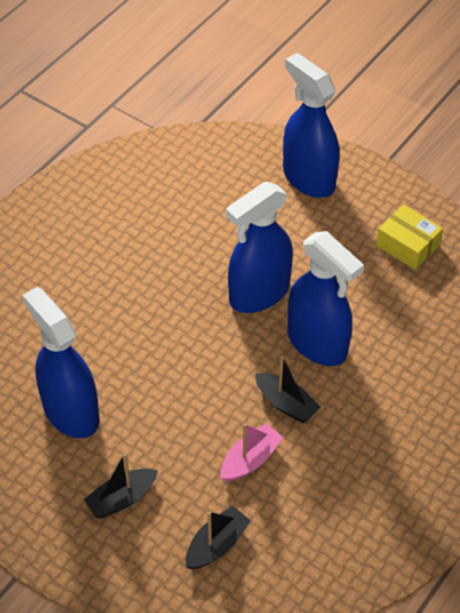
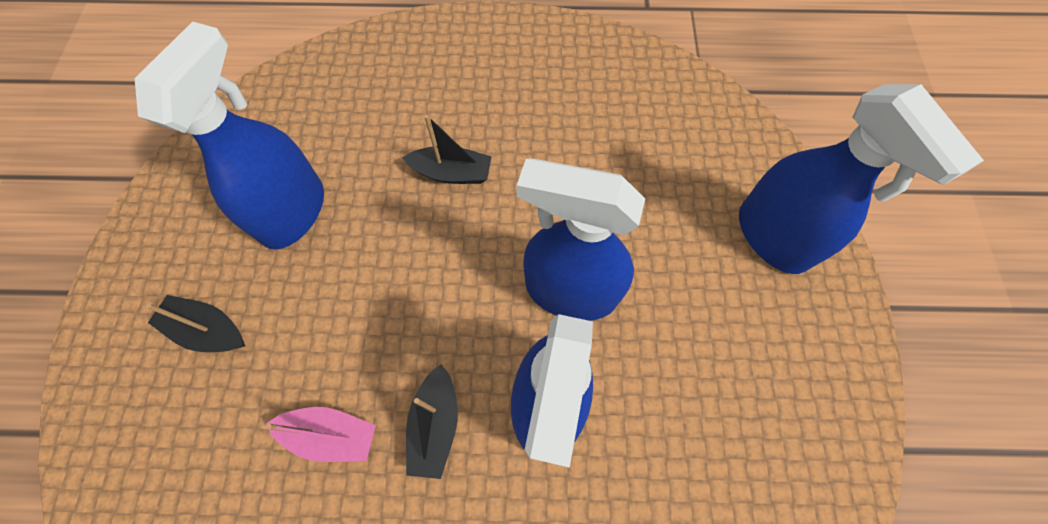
camera: 55 degrees right, 15 degrees up
black boat [186,506,251,569] -> black boat moved to [402,115,492,184]
blue spray bottle [283,53,340,198] -> blue spray bottle turned 135 degrees clockwise [739,84,984,274]
yellow box [376,204,443,270] -> none

